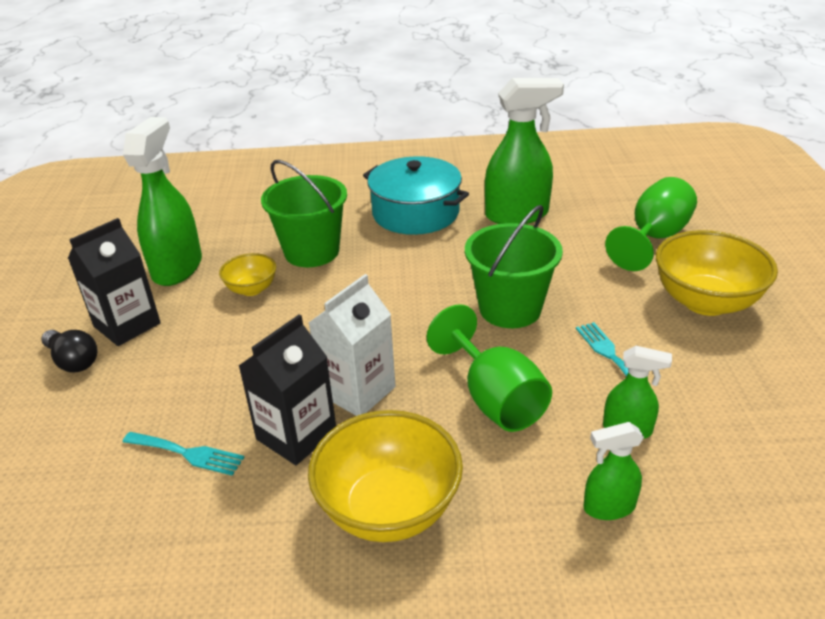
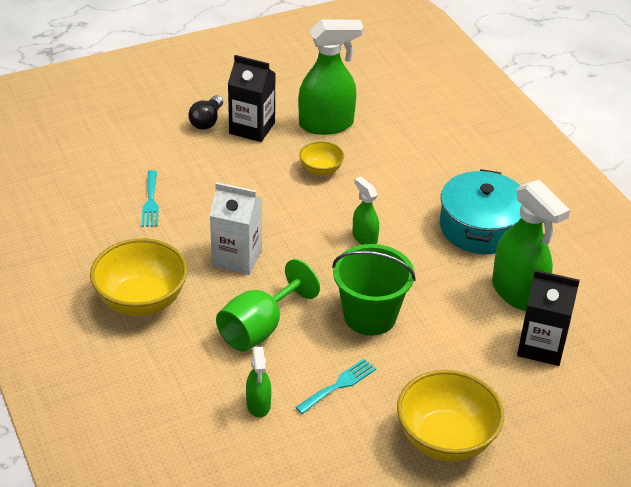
camera: 65 degrees right, 5 degrees up
black carton [239,314,336,465] -> black carton moved to [517,270,580,366]
green bucket [261,160,347,267] -> none
green spray bottle [583,422,644,520] -> green spray bottle moved to [352,176,379,245]
green goblet [605,177,697,271] -> none

